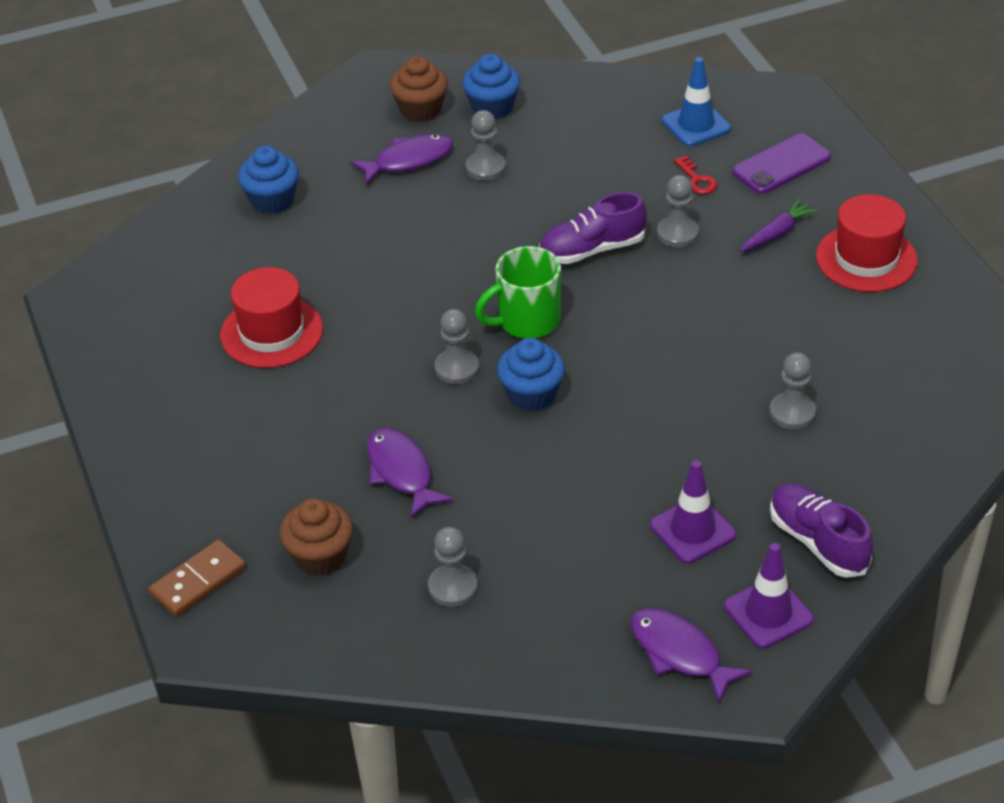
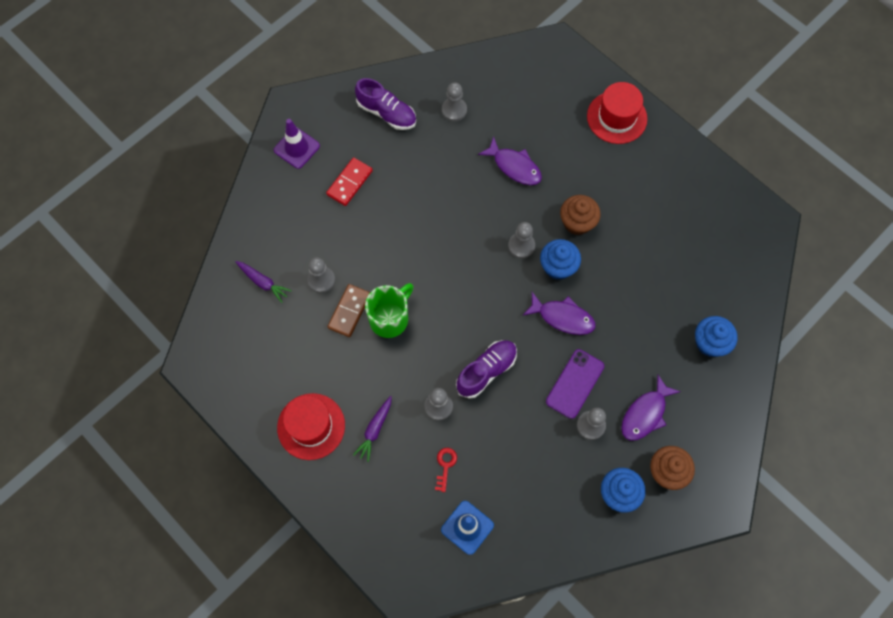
camera: 155 degrees right, 25 degrees up
brown domino [149,540,246,617] -> brown domino moved to [327,284,370,337]
red hat [220,267,323,368] -> red hat moved to [587,82,647,144]
brown cupcake [280,498,353,576] -> brown cupcake moved to [560,195,601,235]
green mug [475,246,561,339] -> green mug moved to [365,283,413,338]
blue cupcake [497,338,565,411] -> blue cupcake moved to [540,239,581,280]
purple fish [631,608,753,703] -> purple fish moved to [522,292,596,335]
purple traffic cone [650,460,736,563] -> red domino [326,157,373,206]
red key [674,155,717,194] -> red key turned 60 degrees clockwise [435,448,457,492]
purple phone [732,133,831,194] -> purple phone moved to [546,349,604,419]
purple shoe [770,483,873,578] -> purple shoe moved to [355,78,416,130]
none -> purple carrot [235,261,292,303]

